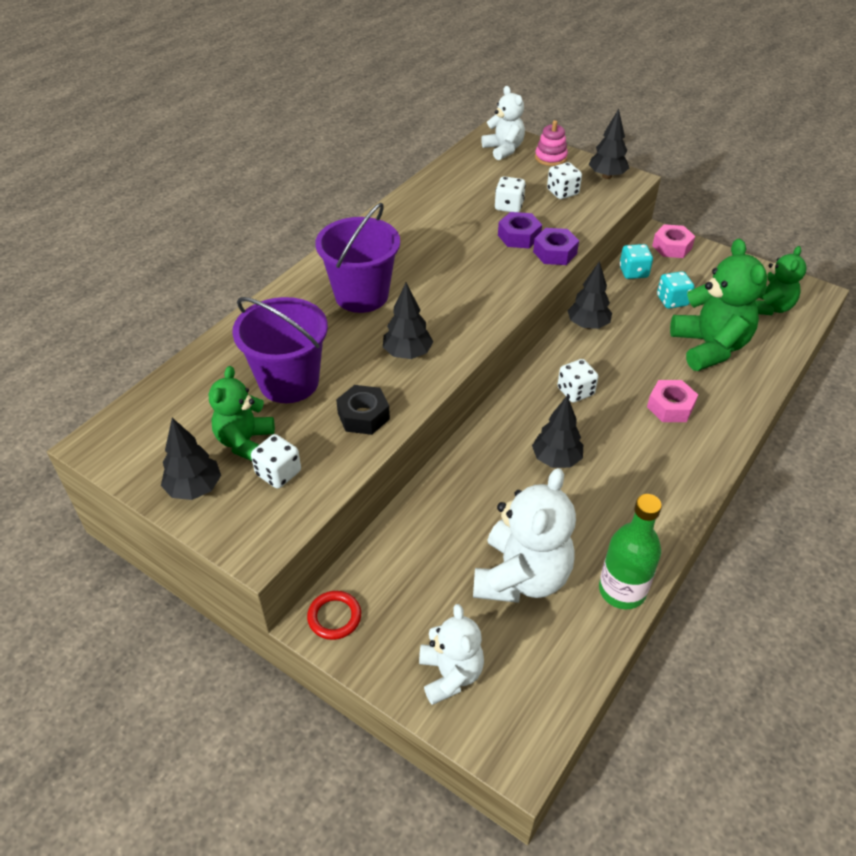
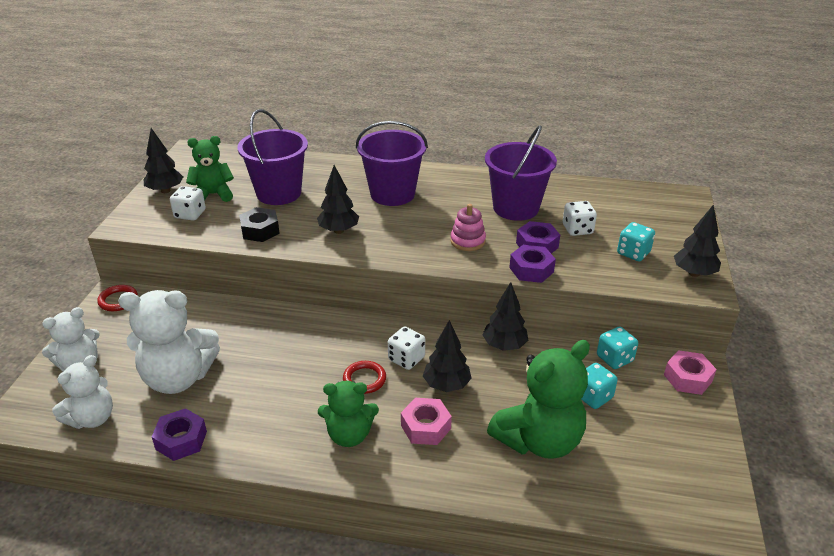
camera: 65 degrees right, 10 degrees down
white teddy bear [481,86,525,160] -> white teddy bear moved to [53,355,113,429]
black tree [532,396,583,468] -> black tree moved to [423,320,472,392]
pink stacking toy [535,120,568,166] -> pink stacking toy moved to [450,204,486,251]
white dice [547,162,582,199] -> turquoise dice [617,222,655,261]
green bottle [599,494,662,609] -> purple nut [152,408,207,461]
green teddy bear [755,246,807,315] -> green teddy bear moved to [318,381,379,447]
none -> red ring [343,361,386,394]
none -> purple bucket [485,125,557,221]

